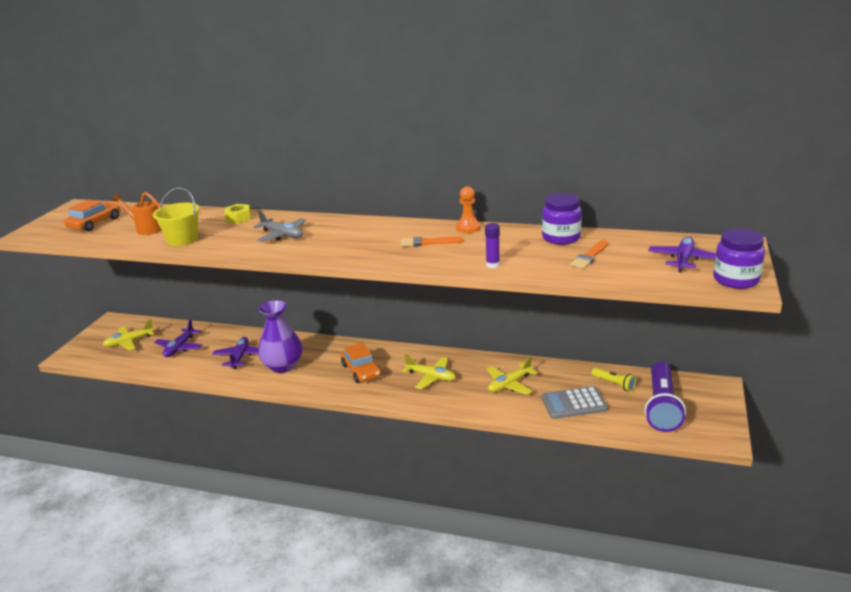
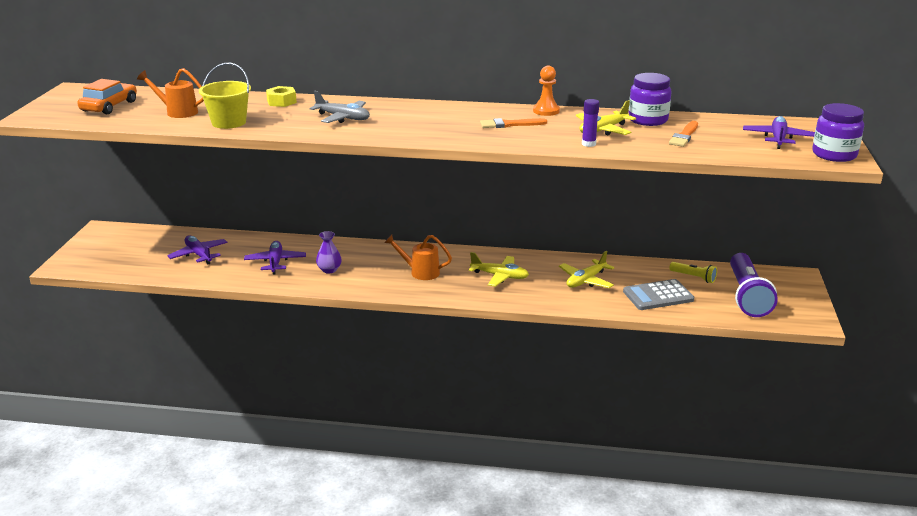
camera: 10 degrees left, 0 degrees up
yellow plane [103,319,154,350] -> yellow plane moved to [576,100,636,135]
purple plane [154,319,202,357] -> purple plane turned 135 degrees clockwise [167,235,227,265]
purple vase [258,300,302,373] -> purple vase [316,231,342,274], size x0.52
orange car [341,343,381,383] -> orange watering can [384,235,452,280]

